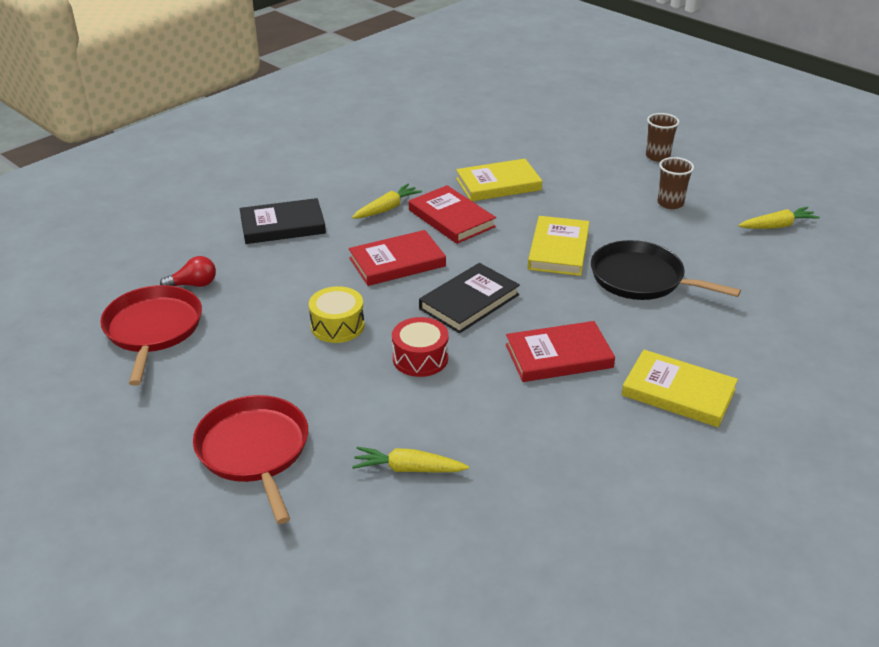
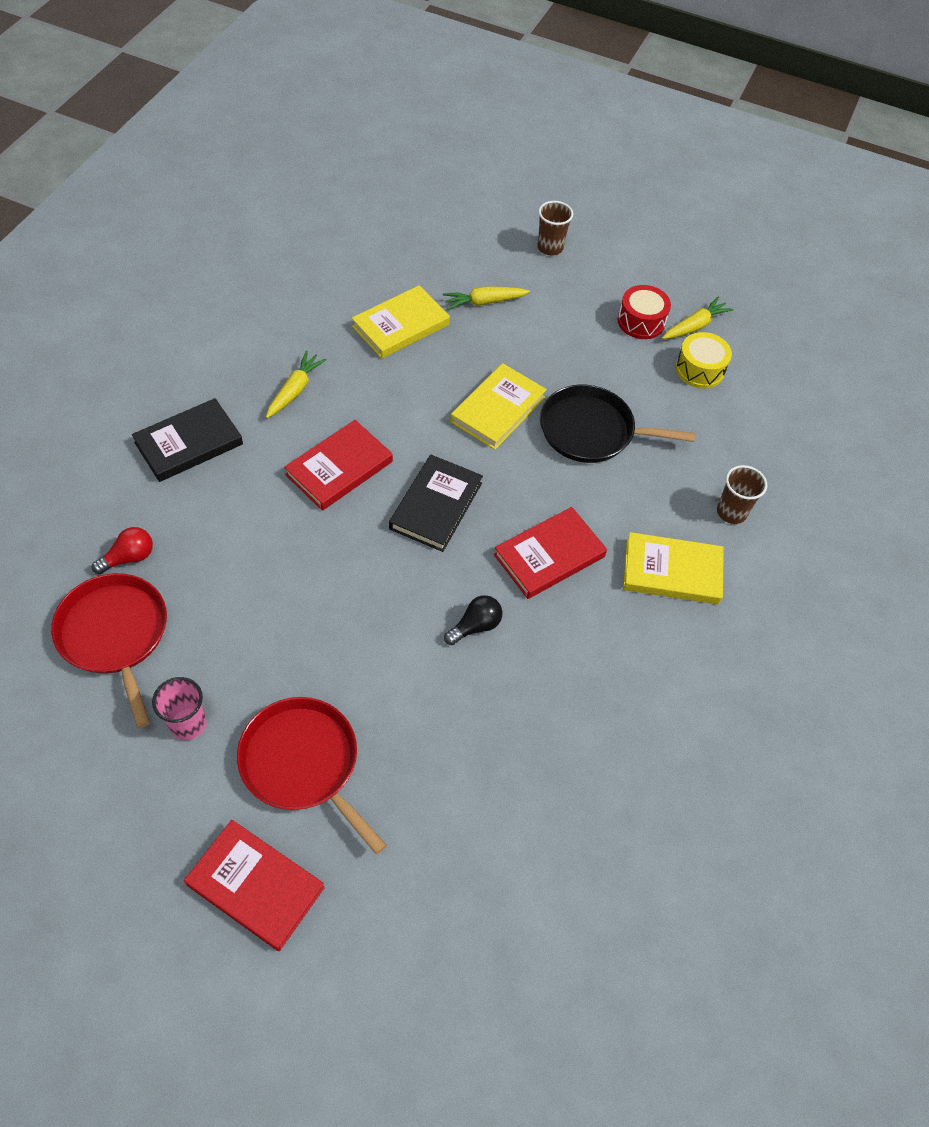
camera: 25 degrees left, 20 degrees up
yellow drum [309,286,364,343] -> yellow drum moved to [676,332,732,388]
yellow carrot [352,447,469,472] -> yellow carrot moved to [443,286,530,310]
red drum [392,317,448,377] -> red drum moved to [618,285,671,339]
red book [409,185,496,244] -> red book moved to [184,820,325,951]
yellow book [528,216,589,276] -> yellow book turned 45 degrees clockwise [450,363,547,450]
brown cup [658,157,694,209] -> brown cup moved to [717,465,767,524]
none -> pink cup [152,677,207,740]
none -> black light bulb [444,595,502,645]

